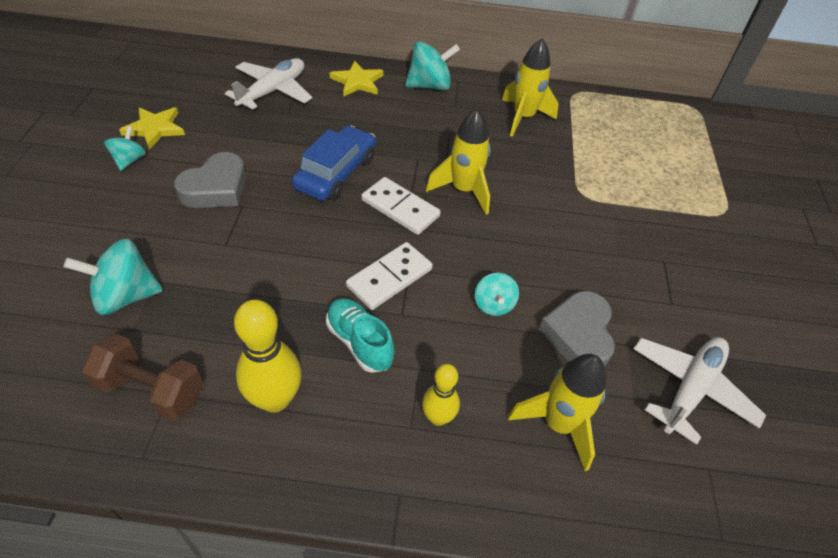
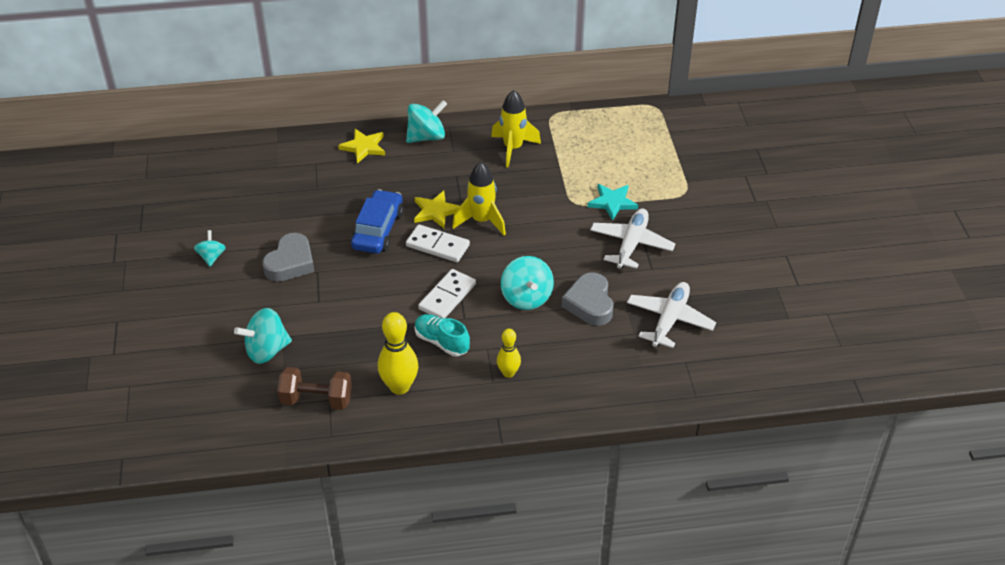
camera: 10 degrees left, 5 degrees down
yellow star [119,107,185,150] -> yellow star moved to [414,191,460,228]
white plane [225,58,312,109] -> white plane moved to [590,208,676,269]
turquoise spinning top [475,273,519,316] -> turquoise spinning top [501,256,554,310], size x1.69
yellow rocket [508,354,606,471] -> none
none -> turquoise star [587,184,638,221]

